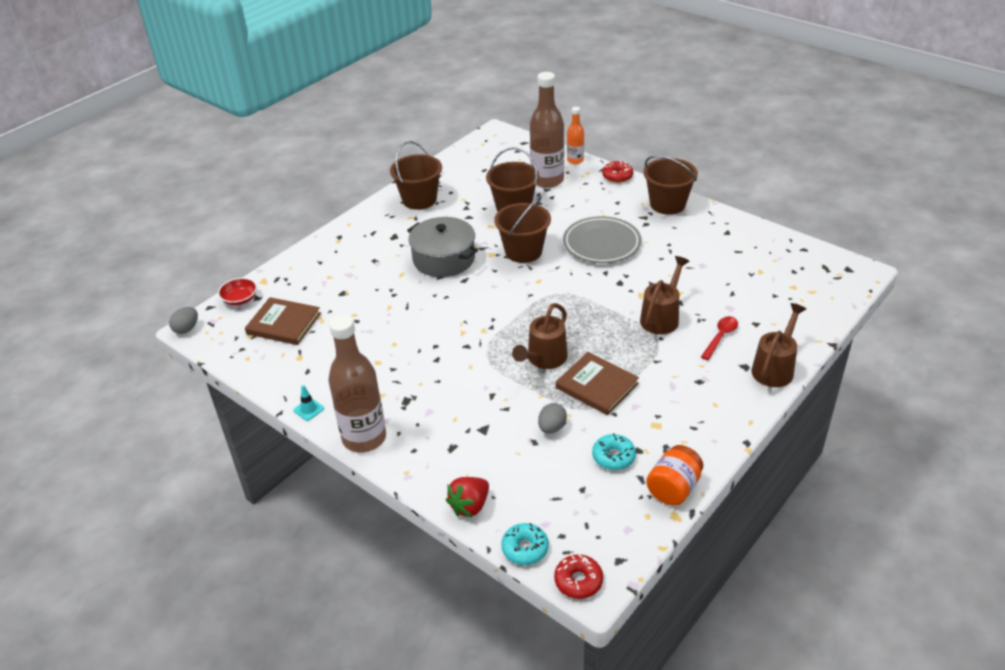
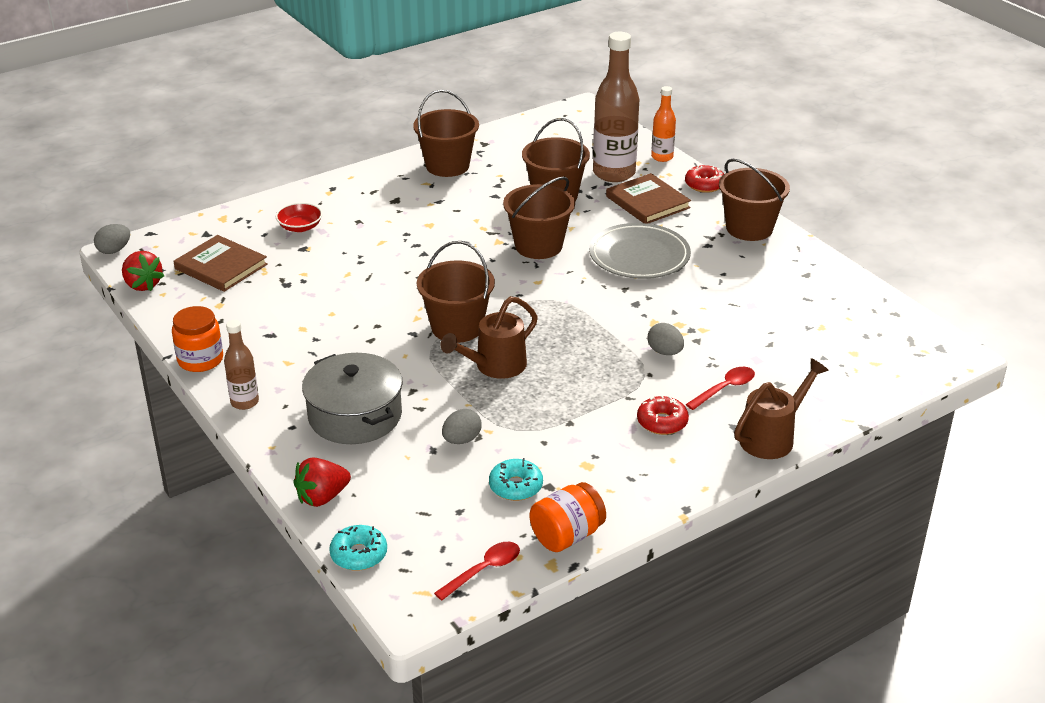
camera: 15 degrees right, 5 degrees down
red bowl [218,278,257,305] -> red bowl moved to [276,203,323,232]
turquoise traffic cone [293,385,324,421] -> orange jar [172,306,223,372]
brown bottle [328,315,386,452] -> brown bottle [224,320,259,410], size x0.52
grey pot [407,217,478,277] -> grey pot moved to [302,353,403,444]
red donut [554,554,603,599] -> red donut moved to [637,395,689,435]
brown book [556,352,639,415] -> brown book moved to [606,173,691,224]
brown watering can [640,256,690,334] -> grey egg [648,323,684,355]
none -> red strawberry [122,251,164,291]
none -> brown bucket [417,241,495,343]
none -> red spoon [434,542,520,600]

